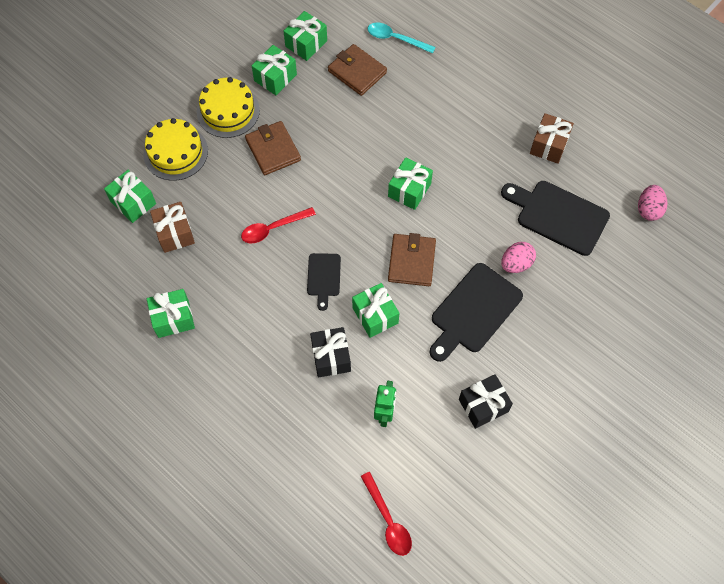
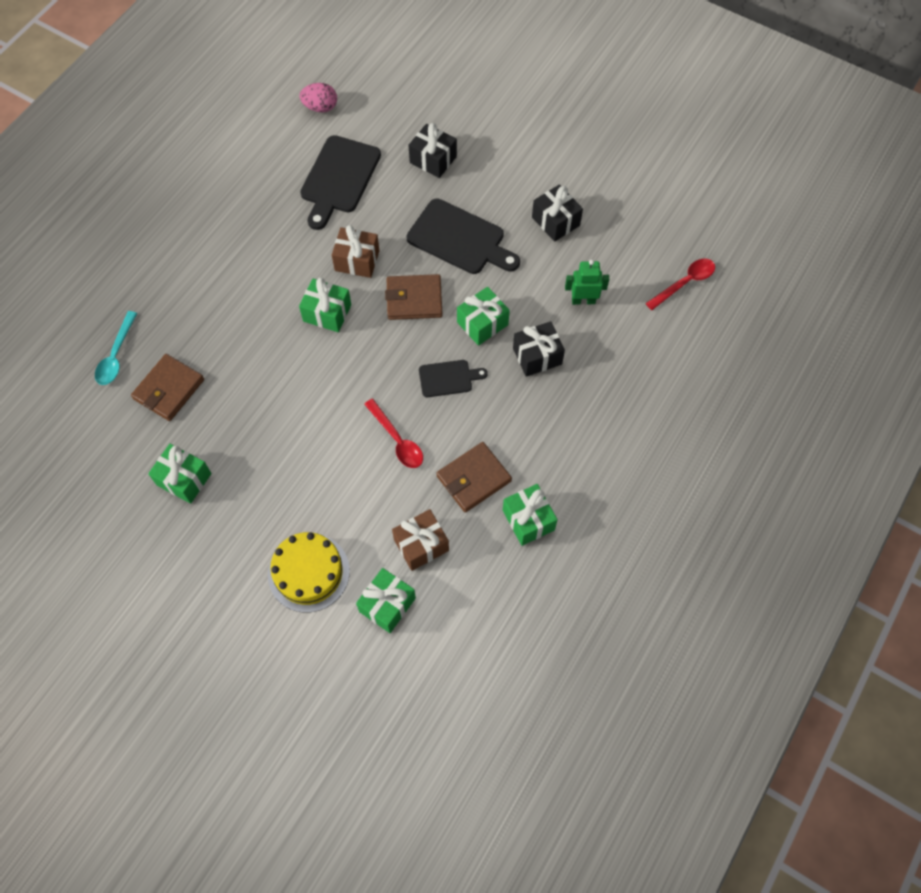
camera: 100 degrees left, 0 degrees up
yellow cake [197,77,260,138] -> none
brown wallet [245,121,301,175] -> brown wallet moved to [436,442,512,513]
green gift [284,11,327,61] -> none
pink egg [501,242,536,273] -> none
brown gift [530,113,574,164] -> brown gift moved to [332,225,379,278]
none -> black gift [409,123,457,178]

